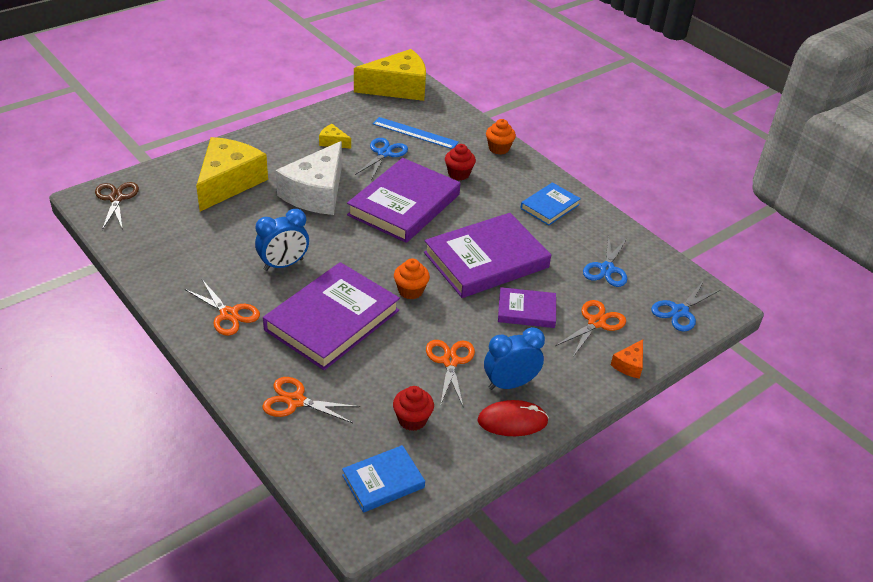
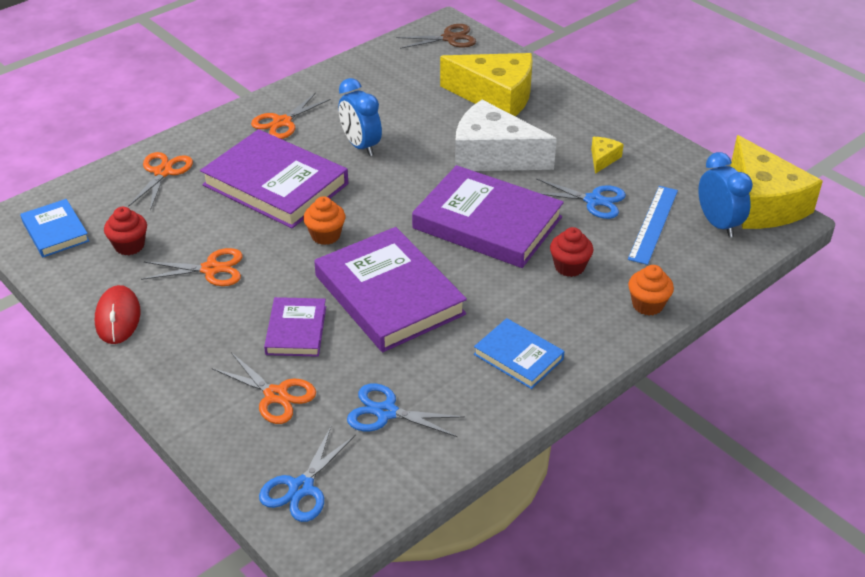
camera: 90 degrees right, 0 degrees up
blue clock [484,327,545,390] -> blue clock moved to [698,152,753,238]
orange cheese [611,339,643,379] -> none
blue scissors [651,282,720,332] -> blue scissors turned 105 degrees counterclockwise [259,427,356,522]

